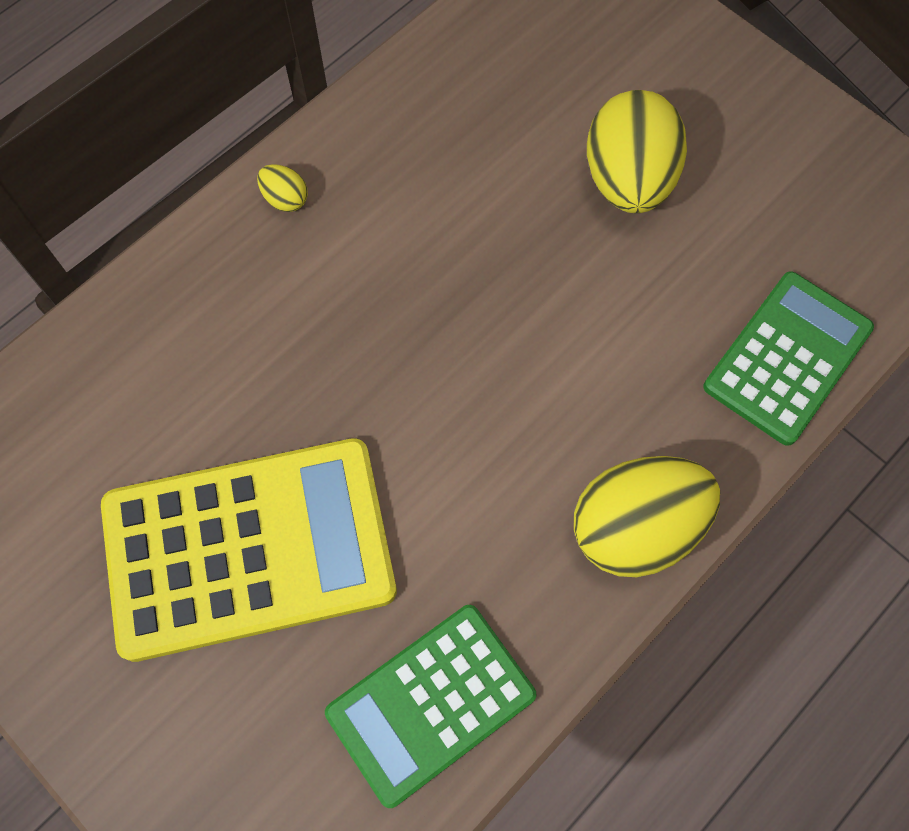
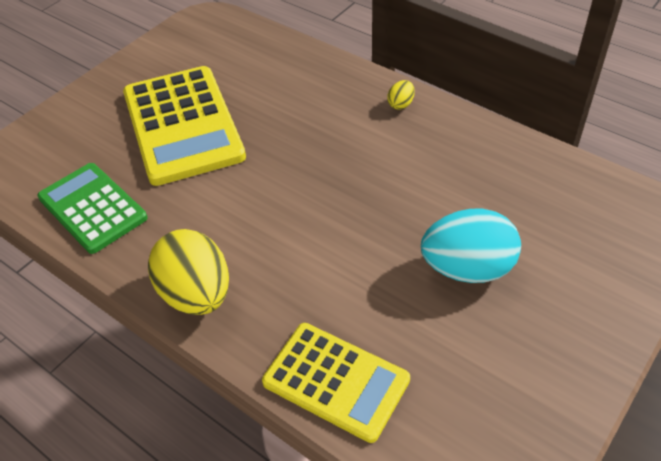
camera: 85 degrees right, 20 degrees down
yellow egg [587,90,687,213] -> turquoise egg [421,209,521,283]
green calculator [703,271,874,446] -> yellow calculator [262,323,410,443]

